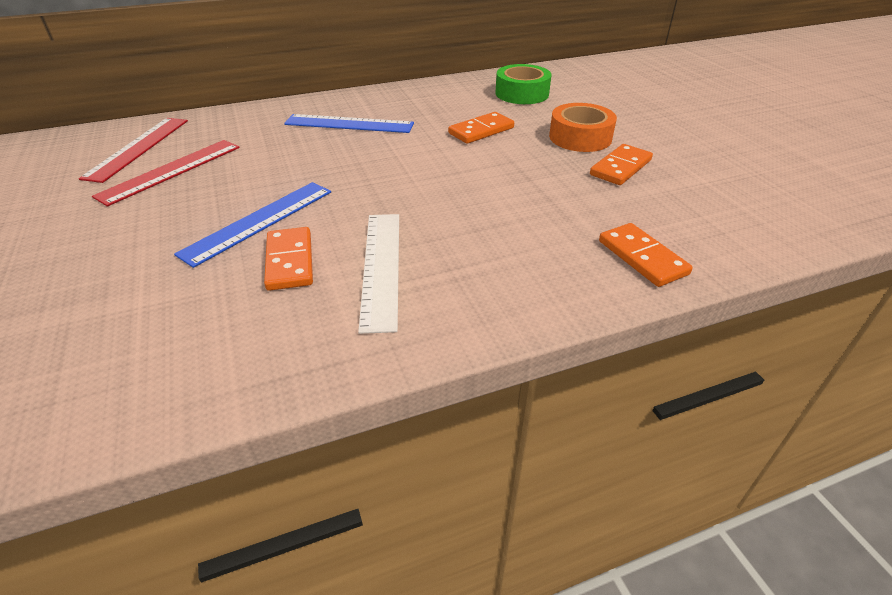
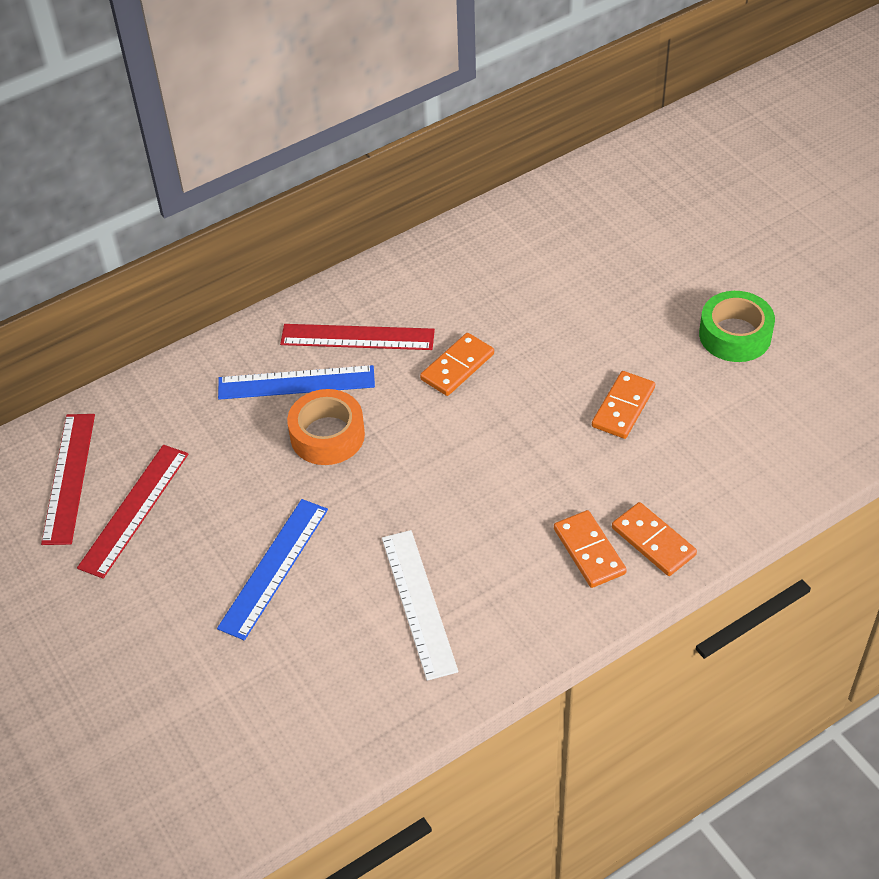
camera: 10 degrees left, 10 degrees up
orange domino [264,227,313,291] -> orange domino moved to [554,510,627,588]
green tape [495,64,551,104] -> green tape moved to [699,291,775,362]
orange tape [549,103,617,152] -> orange tape moved to [287,389,365,465]
none -> red ruler [280,324,435,350]

